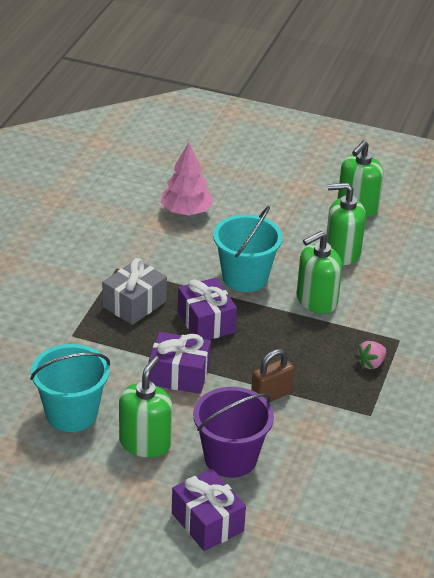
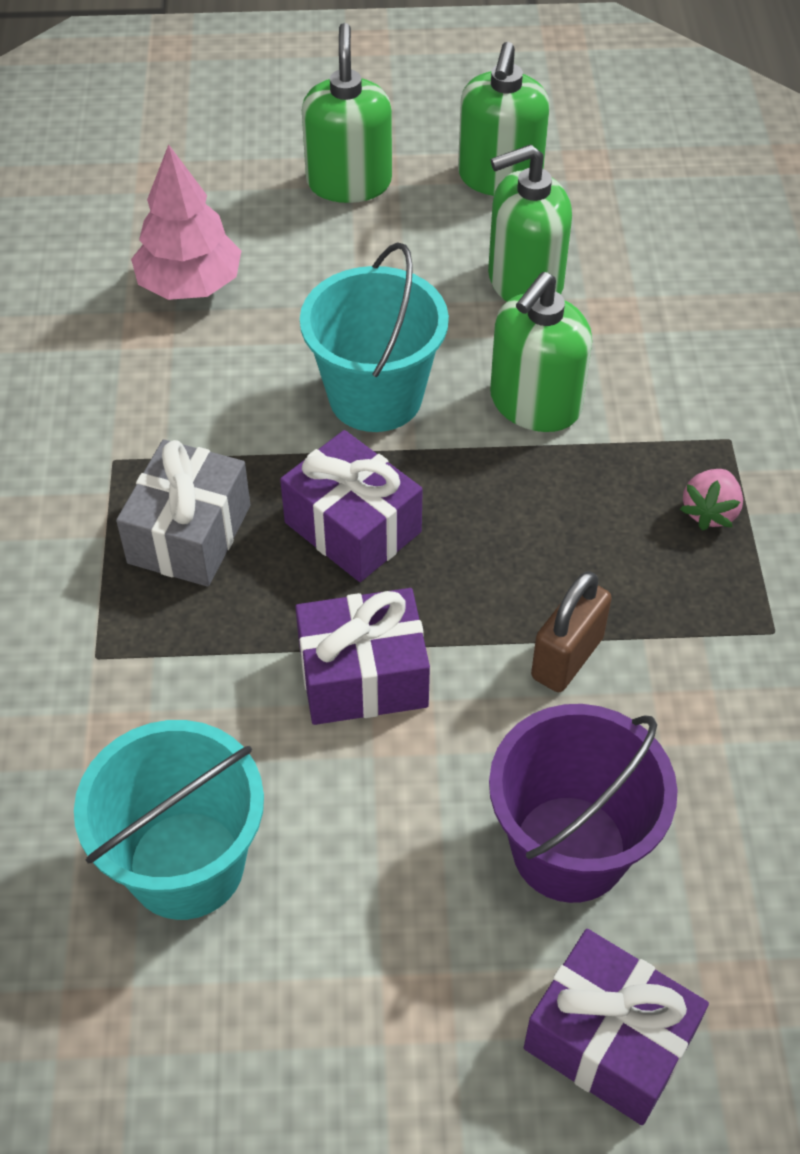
camera: 20 degrees left, 15 degrees up
green soap dispenser [119,356,172,458] -> green soap dispenser moved to [302,23,392,203]

